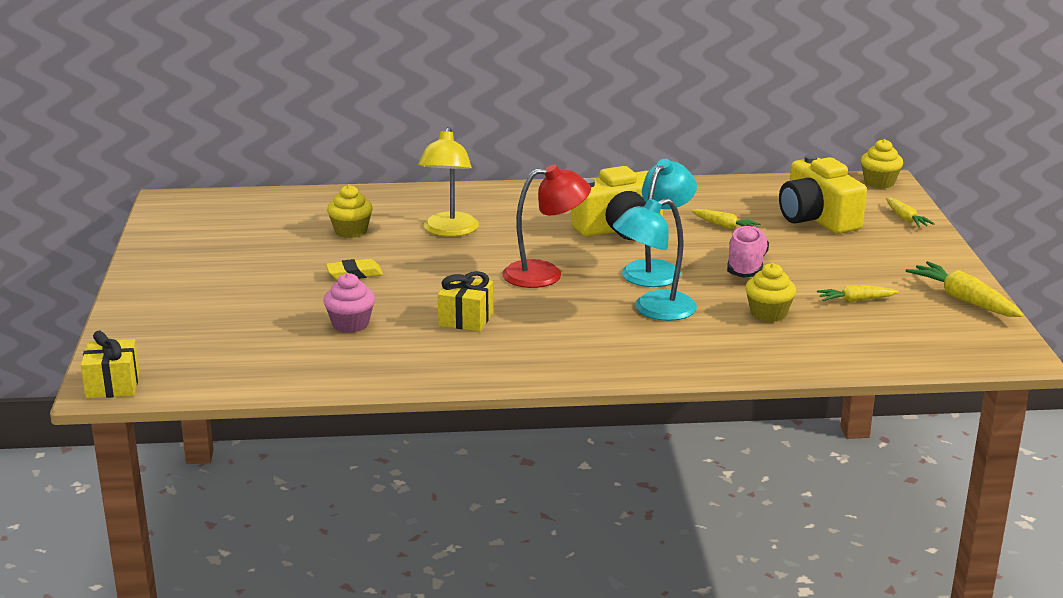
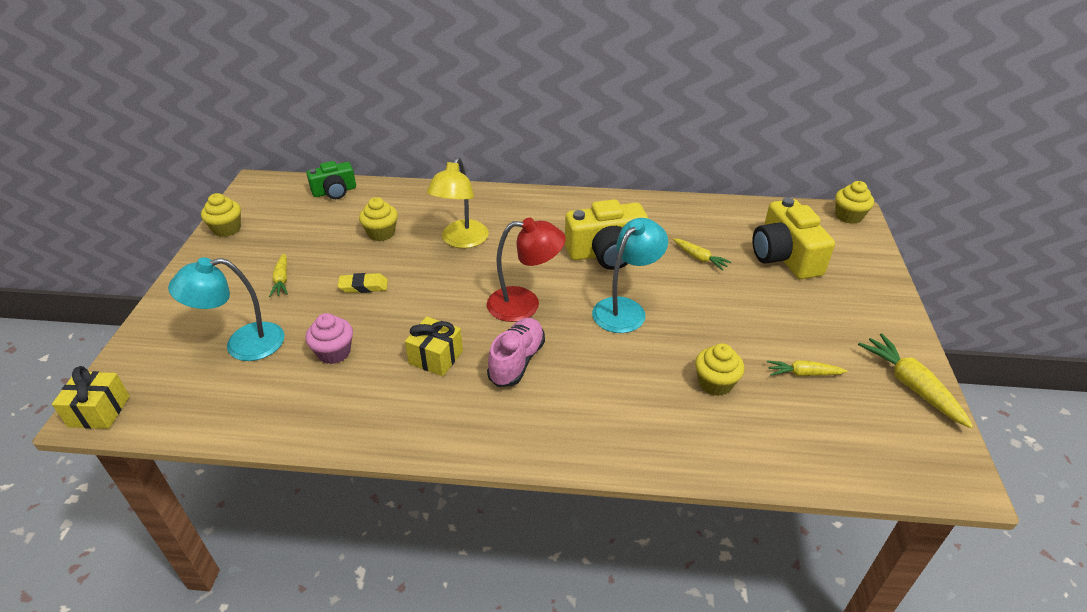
camera: 10 degrees right, 15 degrees up
turquoise lamp [613,198,697,321] -> turquoise lamp moved to [168,258,285,361]
pink shoe [727,225,769,278] -> pink shoe moved to [487,318,545,387]
yellow carrot [886,198,935,227] -> yellow carrot moved to [269,253,288,297]
none -> yellow cupcake [201,193,241,237]
none -> green camera [306,161,356,199]

